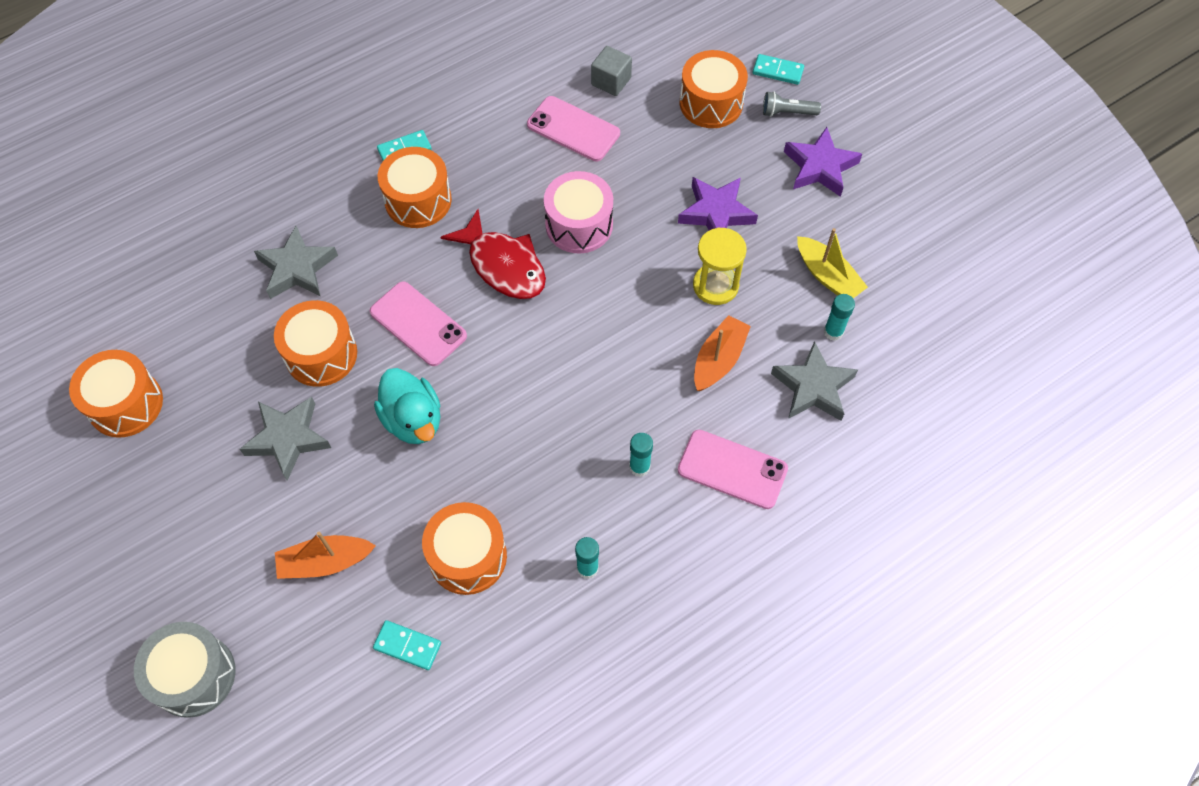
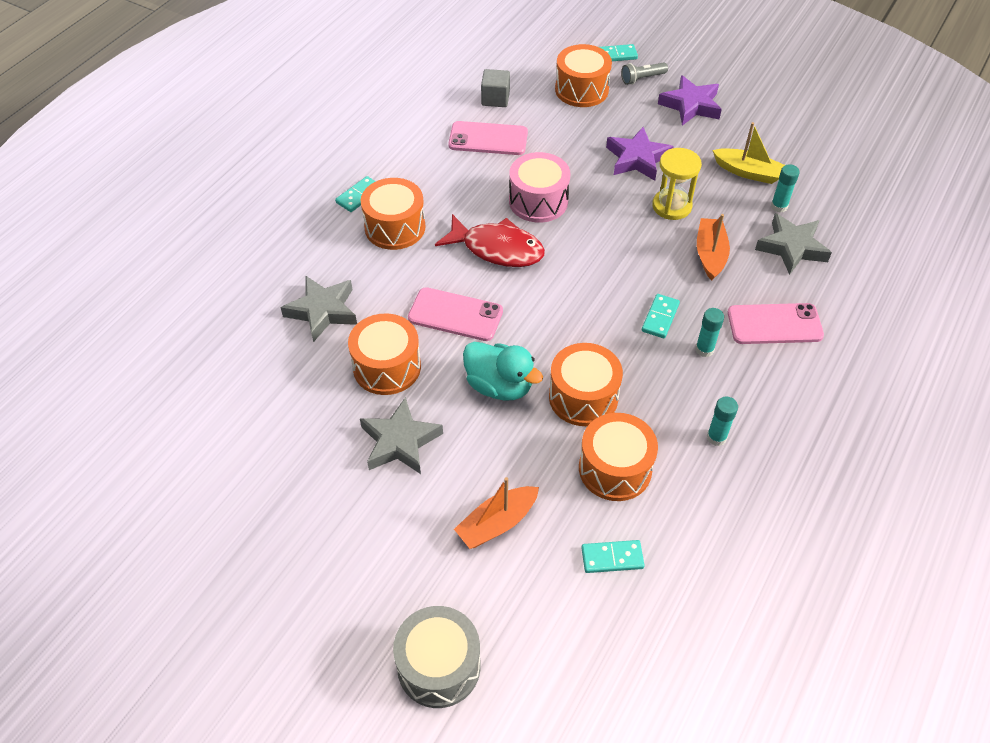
camera: 25 degrees left, 10 degrees down
orange drum [69,350,163,438] -> orange drum moved to [549,343,623,426]
none -> turquoise domino [642,294,680,338]

